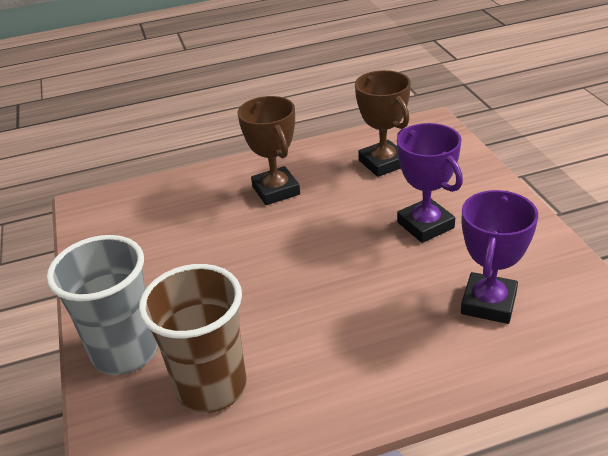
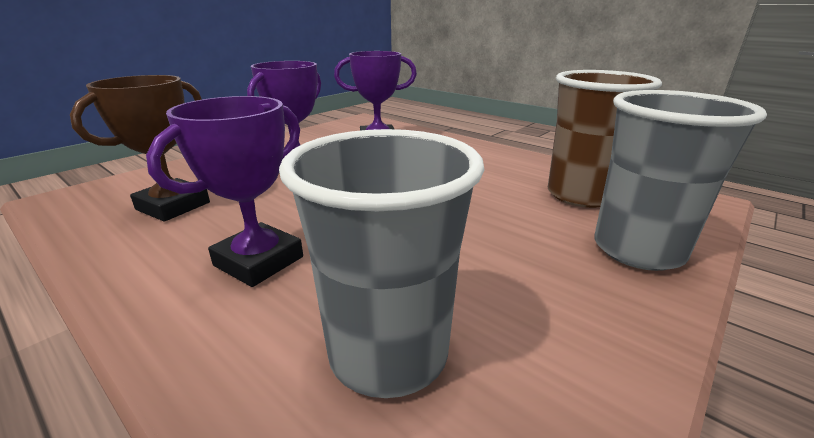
camera: 125 degrees left, 10 degrees down
brown trophy [238,96,300,205] -> purple trophy [146,96,303,287]
none -> grey cup [279,129,485,398]

